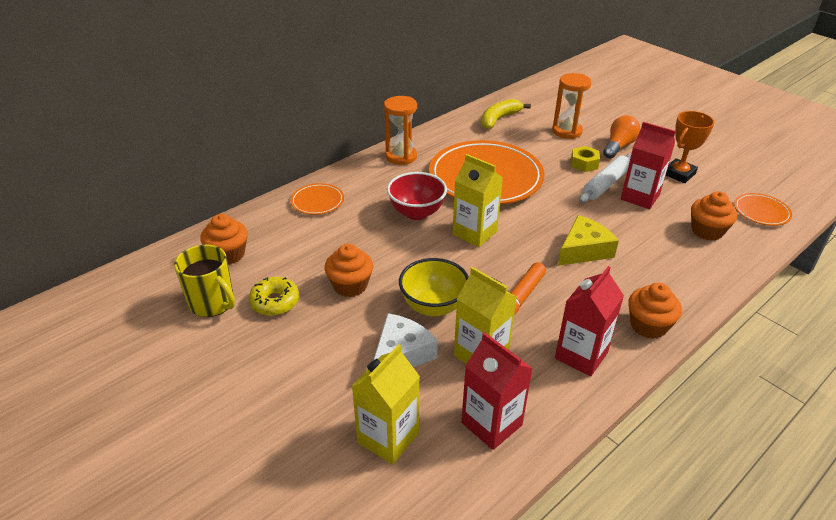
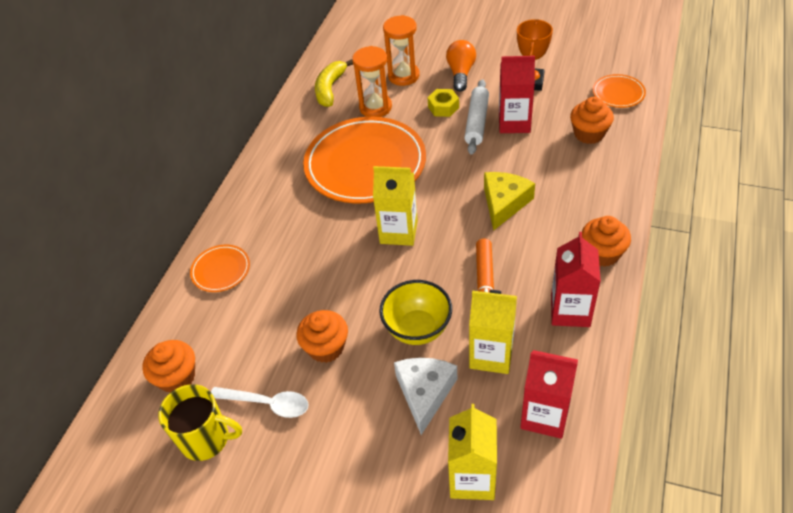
camera: 25 degrees left, 10 degrees up
yellow donut [249,277,299,316] -> white spoon [211,387,309,418]
orange hourglass [384,96,417,165] -> orange hourglass moved to [352,46,392,117]
red bowl [387,172,447,220] -> none

